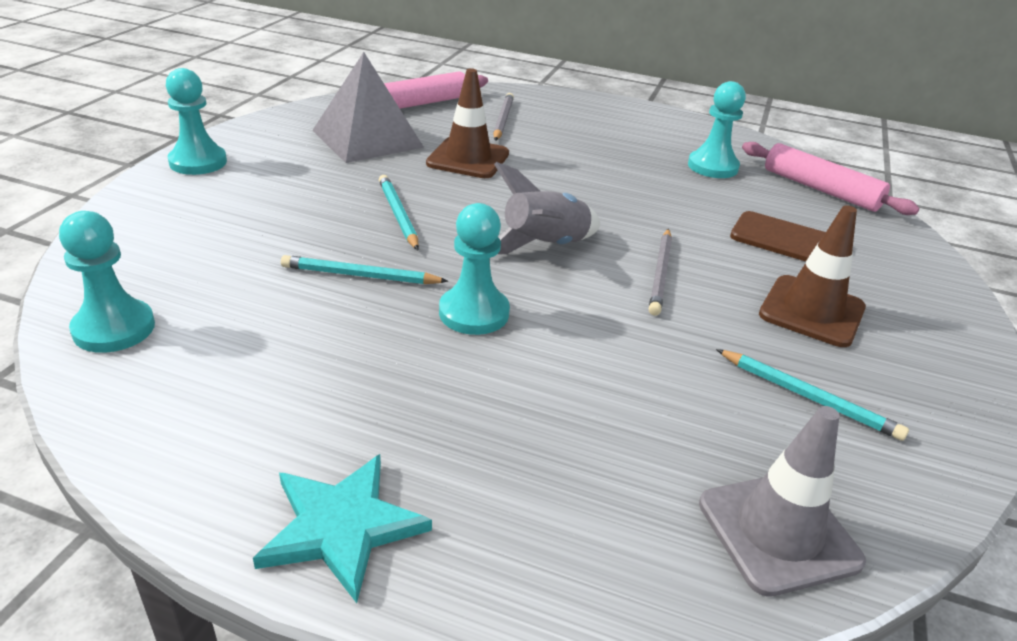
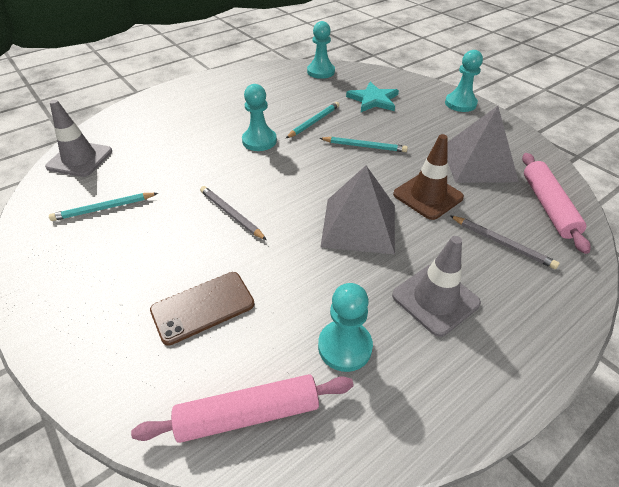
camera: 125 degrees right, 10 degrees up
turquoise star [253,454,432,603] -> turquoise star moved to [346,82,399,112]
grey rocket [494,162,600,254] -> none
brown traffic cone [759,205,866,347] -> none
none -> grey pyramid [320,166,395,254]
none -> grey traffic cone [392,236,481,337]

